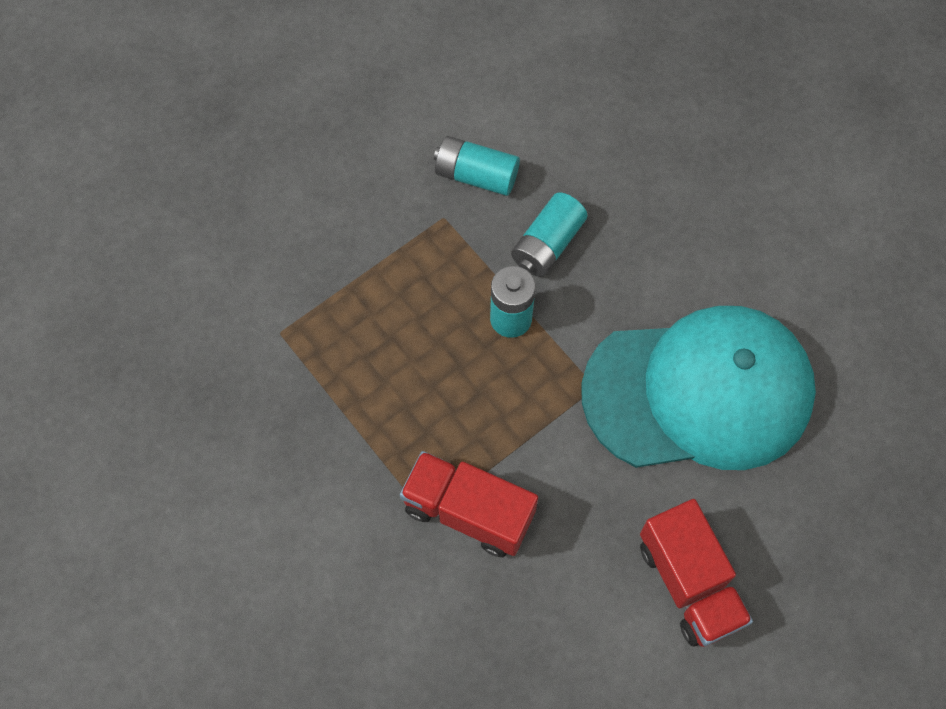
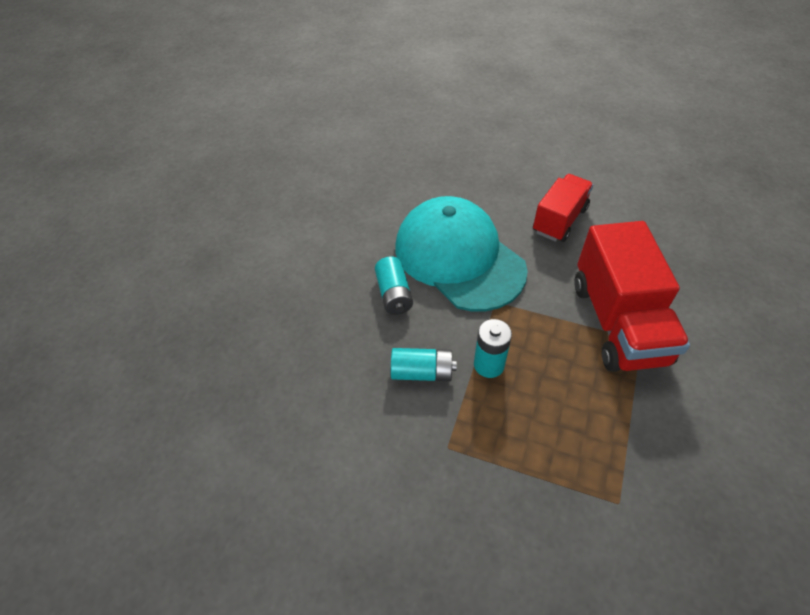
camera: 120 degrees left, 15 degrees down
red truck [400,451,538,557] -> red truck [574,221,690,372], size x1.60
turquoise battery [434,136,520,196] -> turquoise battery moved to [375,257,413,315]

